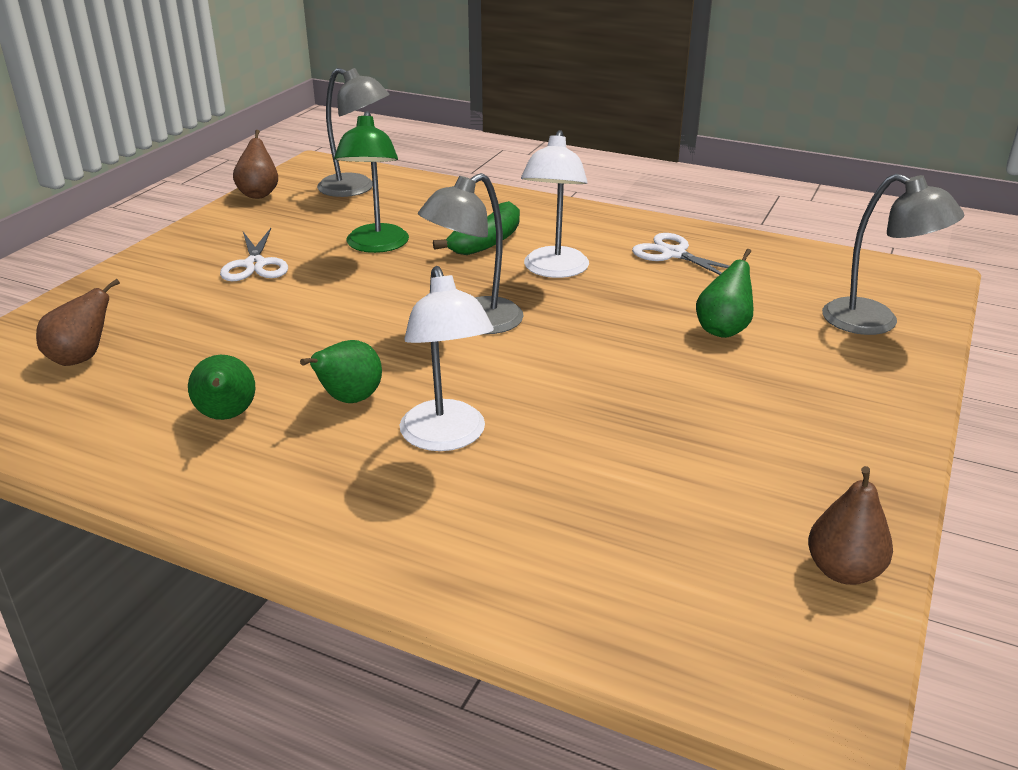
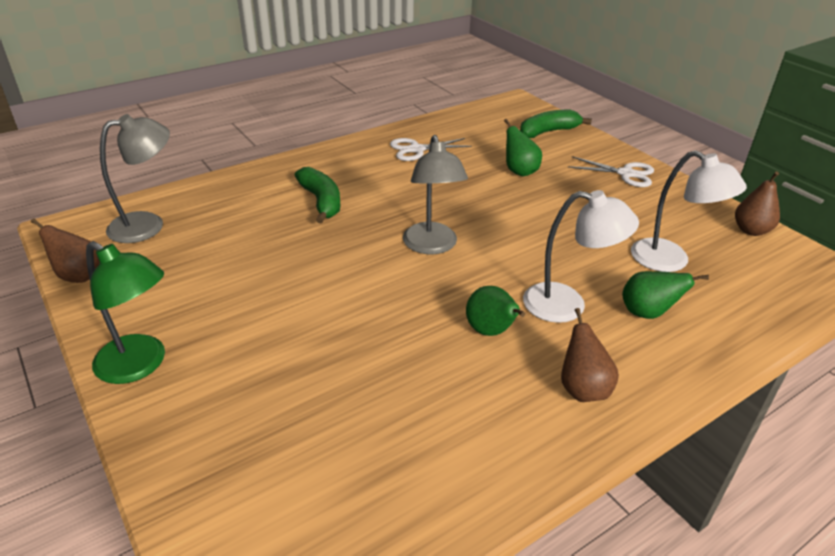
camera: 60 degrees left, 5 degrees up
brown pear [36,279,120,366] -> brown pear moved to [561,308,619,402]
green pear [188,355,255,420] -> green pear moved to [622,271,709,319]
white scissors [220,228,288,281] -> white scissors moved to [568,156,654,187]
green lamp [334,111,409,253] -> green lamp moved to [86,241,165,384]
white lamp [521,130,589,278] -> white lamp moved to [631,150,747,272]
grey lamp [822,174,964,335] -> green banana [520,110,592,138]

